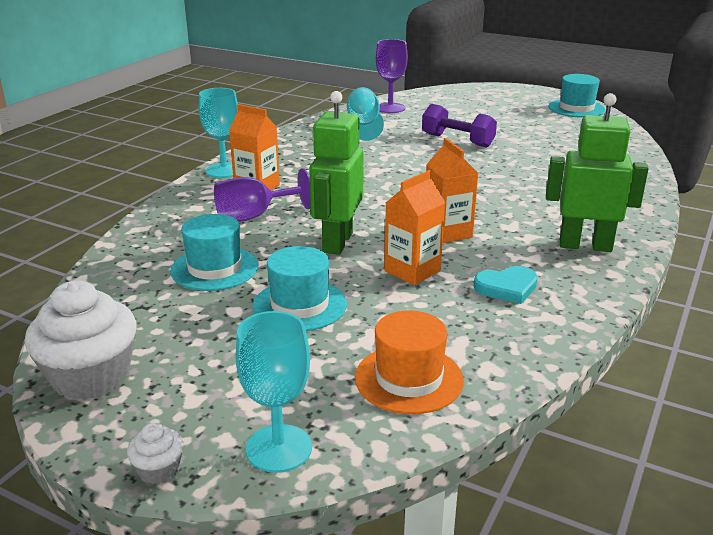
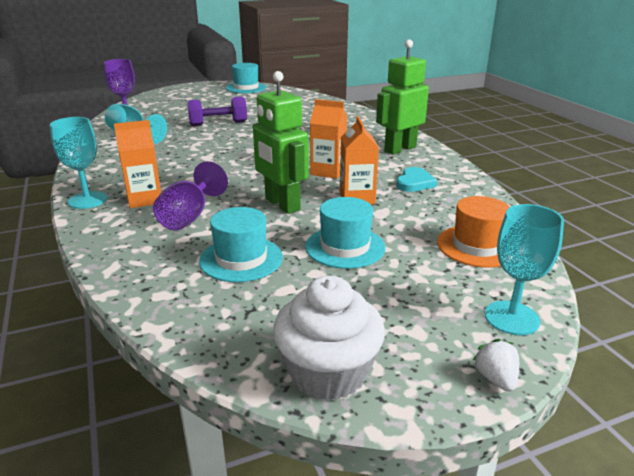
camera: 50 degrees left, 0 degrees up
white cupcake [127,423,184,484] -> white strawberry [472,339,519,392]

